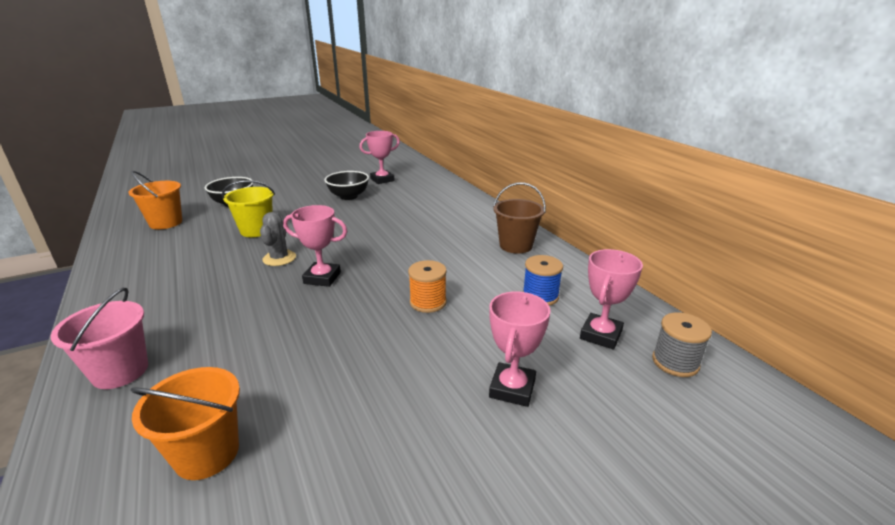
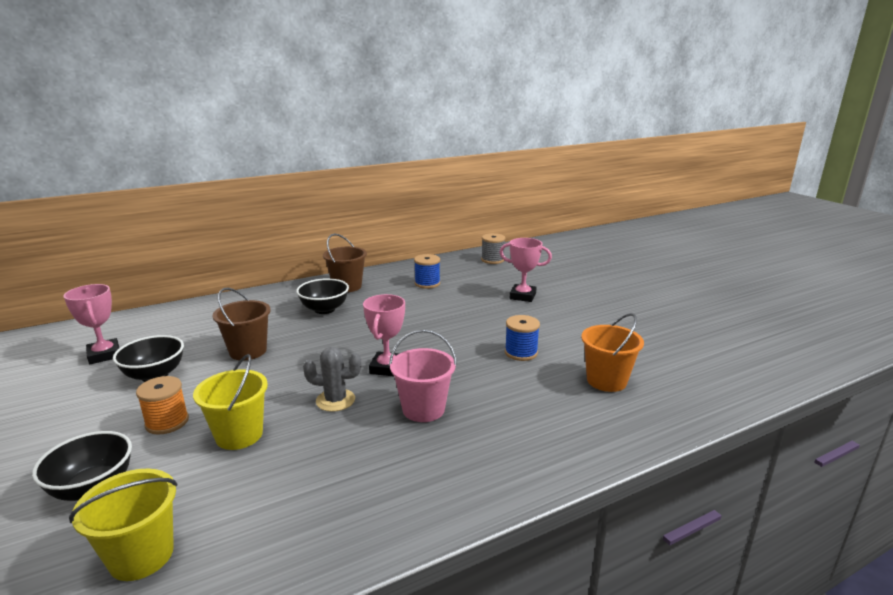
camera: 90 degrees left, 5 degrees down
pink bucket [51,288,148,389] -> pink bucket moved to [389,330,457,422]
orange bucket [128,171,182,229] -> yellow bucket [69,469,177,581]
orange spool [408,260,447,313] -> orange spool moved to [136,376,189,435]
pink trophy [580,249,643,350] -> none
none -> brown bucket [213,288,271,360]
none -> black bowl [296,278,349,314]
none -> blue spool [505,315,540,361]

